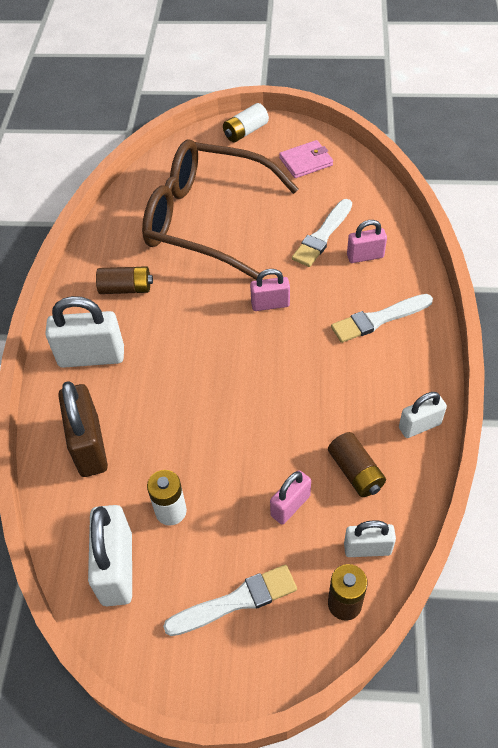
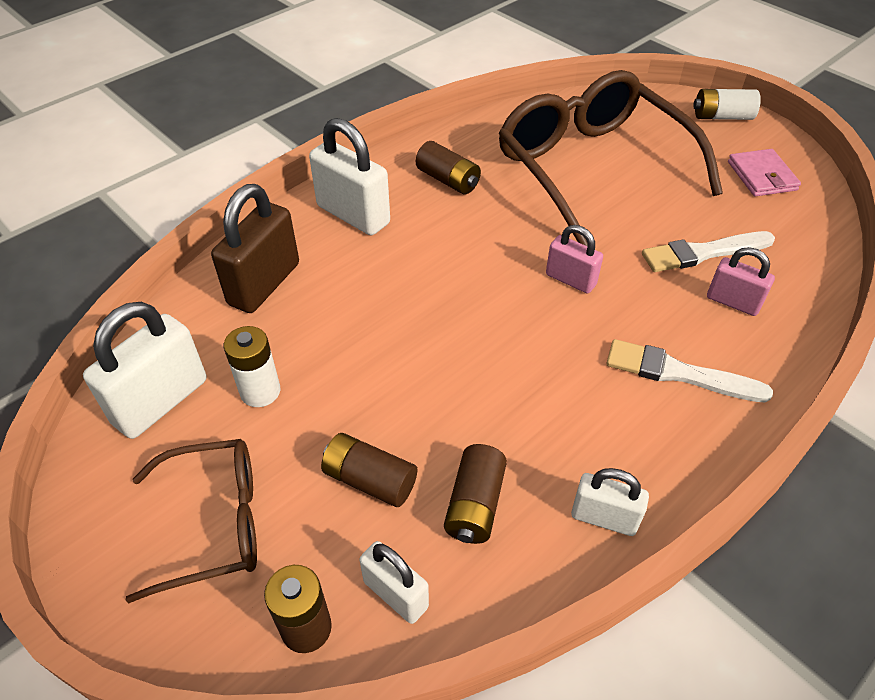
camera: 40 degrees right, 5 degrees down
white brush [163,565,297,636] -> brown glasses [125,439,257,604]
pink padlock [270,470,311,525] -> brown battery [321,433,417,507]
pink wallet [279,140,333,178] -> pink wallet turned 60 degrees clockwise [728,149,801,196]

